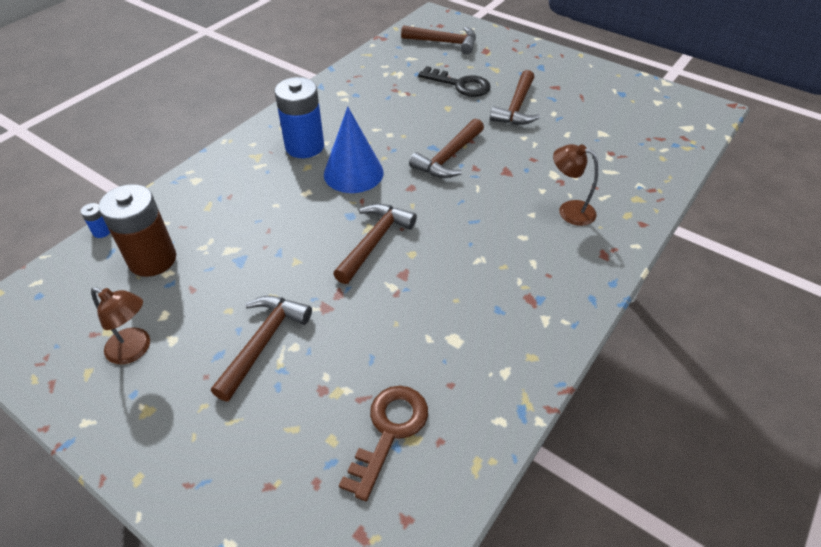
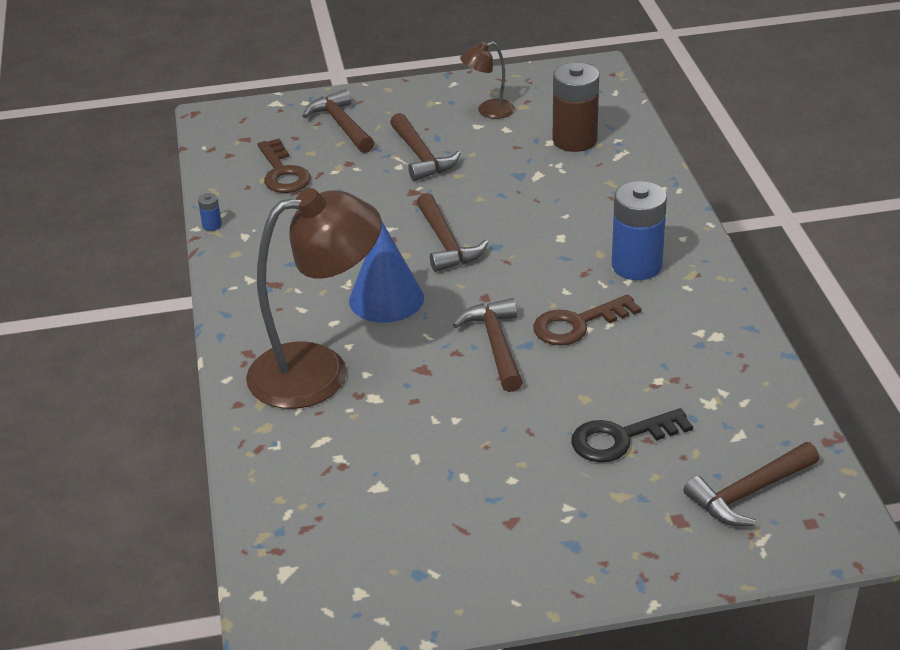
camera: 135 degrees right, 10 degrees down
blue battery [81,203,110,238] -> blue battery moved to [198,193,222,231]
blue cone [324,106,384,193] -> blue cone moved to [349,222,424,323]
brown hammer [490,70,540,125] -> brown hammer moved to [303,89,374,153]
brown lamp [553,144,598,226] -> brown lamp [246,188,382,409], size x2.17
none -> brown key [533,294,641,346]

